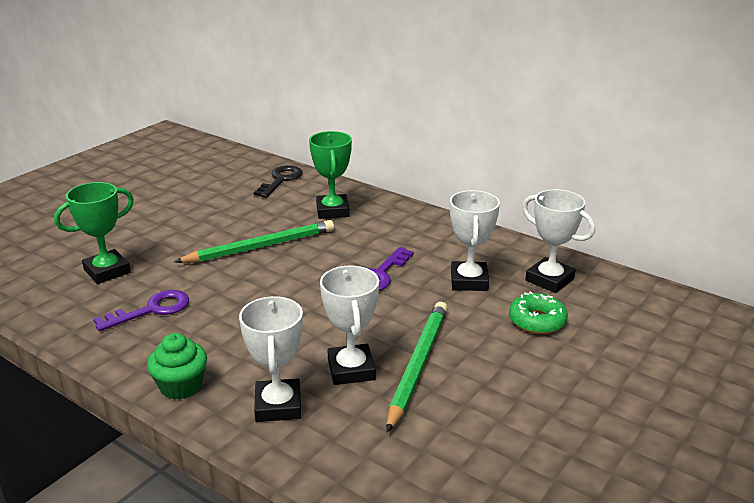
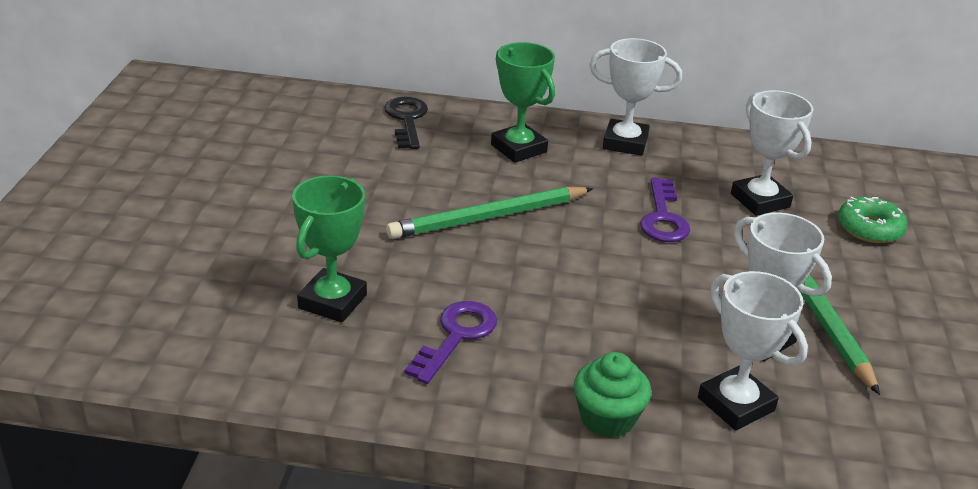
camera: 30 degrees left, 5 degrees up
green pencil [174,220,334,263] -> green pencil turned 150 degrees counterclockwise [386,187,593,239]
white trophy [522,189,595,293] -> white trophy moved to [589,38,682,156]

